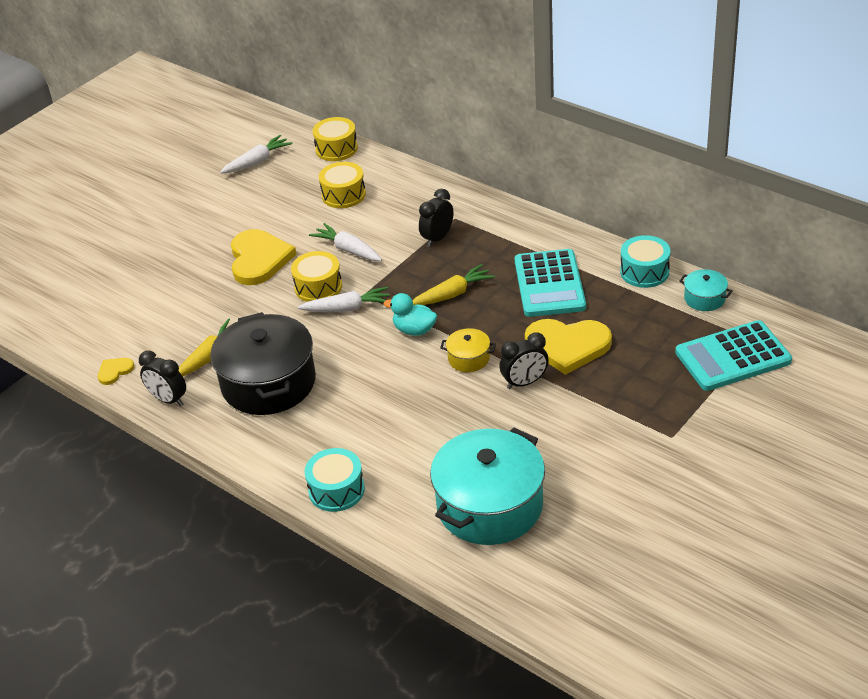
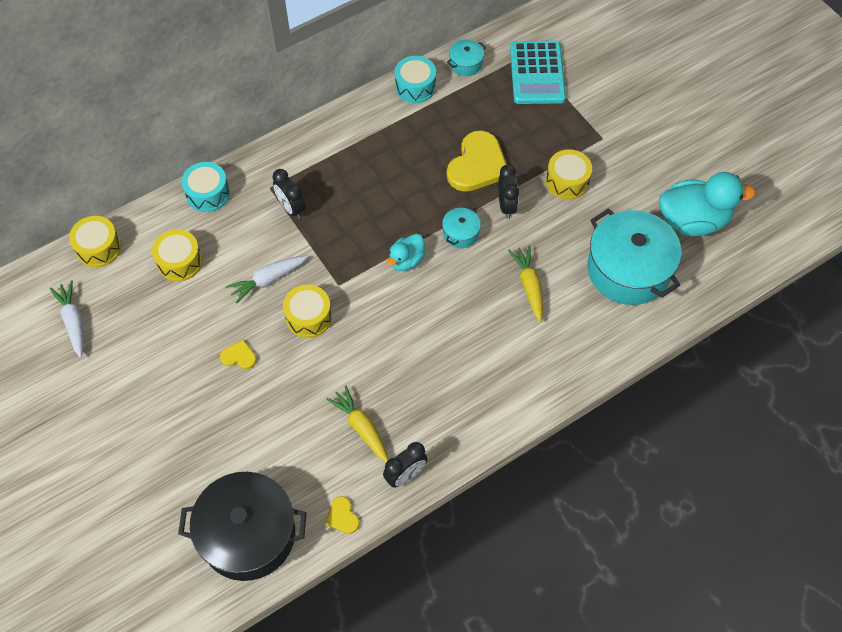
camera: 75 degrees left, 20 degrees up
black pot [210,312,316,415] -> black pot moved to [178,472,307,581]
yellow heart [231,229,296,285] -> yellow heart [220,339,257,369], size x0.46
white carrot [298,287,390,312] -> none
turquoise drum [305,448,365,512] -> turquoise drum moved to [182,162,230,212]
yellow carrot [412,264,495,305] -> yellow carrot moved to [508,246,543,322]
yellow pot [440,328,496,372] -> turquoise pot [442,206,481,248]
turquoise calculator [515,249,586,317] -> none
none -> yellow drum [546,149,592,200]
none -> turquoise duck [659,172,756,236]

